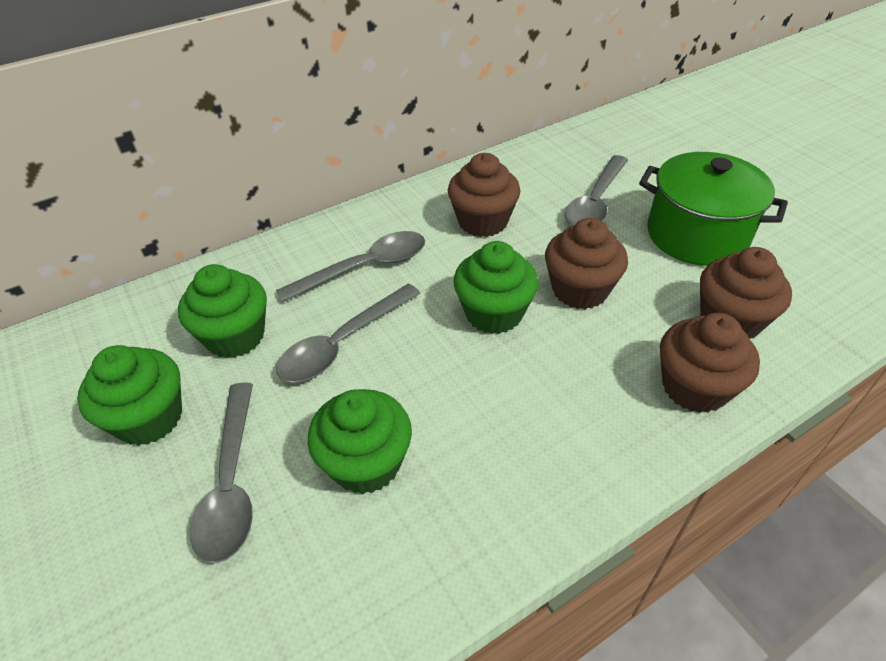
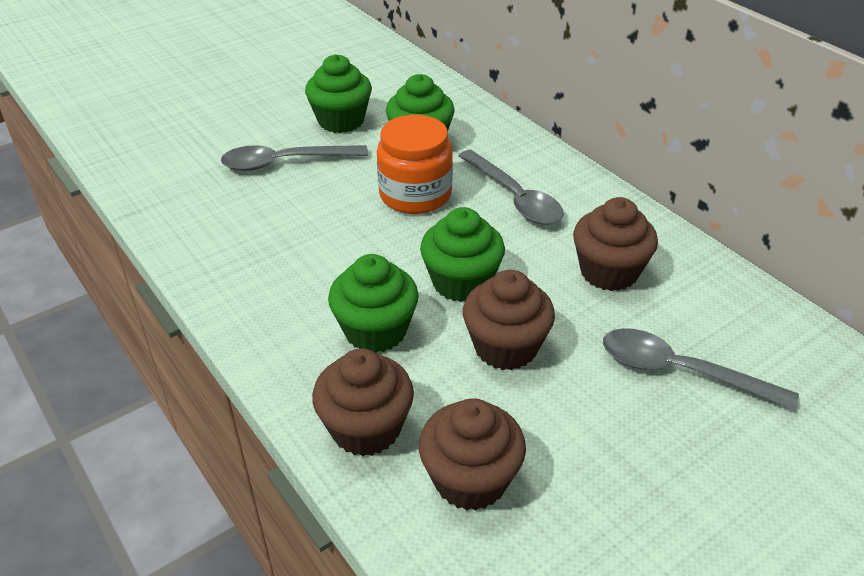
camera: 85 degrees right, 5 degrees down
grey spoon [276,284,421,383] -> orange jar [377,115,453,214]
green cupcake [308,389,412,494] -> green cupcake moved to [328,254,419,353]
green pot [639,152,788,266] -> none

